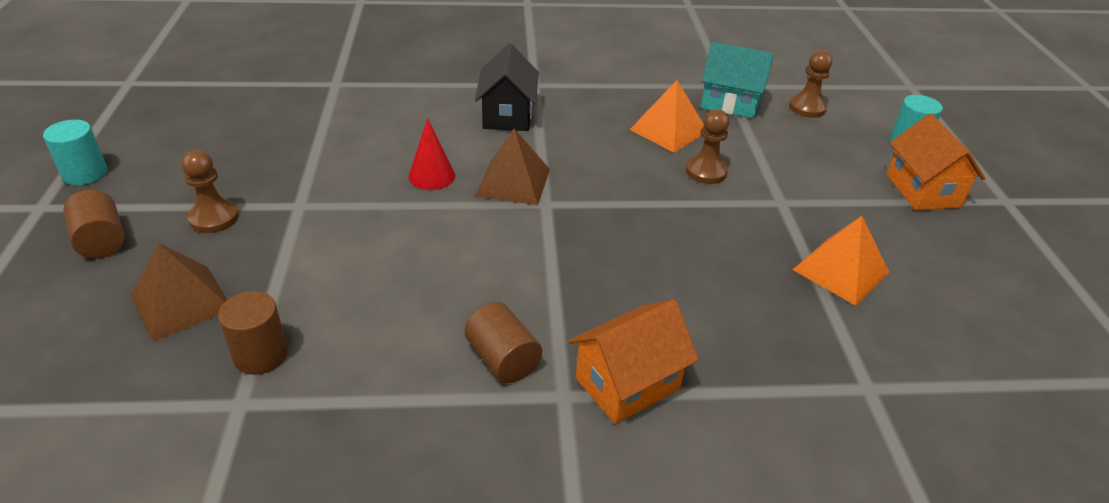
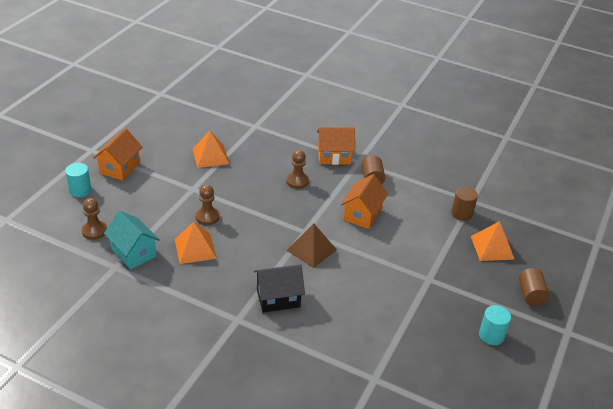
camera: 150 degrees left, 0 degrees up
turquoise cylinder [43,120,107,185] -> turquoise cylinder moved to [479,305,511,345]
brown pyramid [131,243,227,342] -> orange pyramid [471,221,515,261]
brown pawn [182,150,239,233] -> brown pawn moved to [286,150,309,189]
red cone [408,118,455,190] -> none
black house [475,44,539,131] -> black house turned 45 degrees clockwise [254,264,305,313]
none -> orange house [341,174,388,229]

